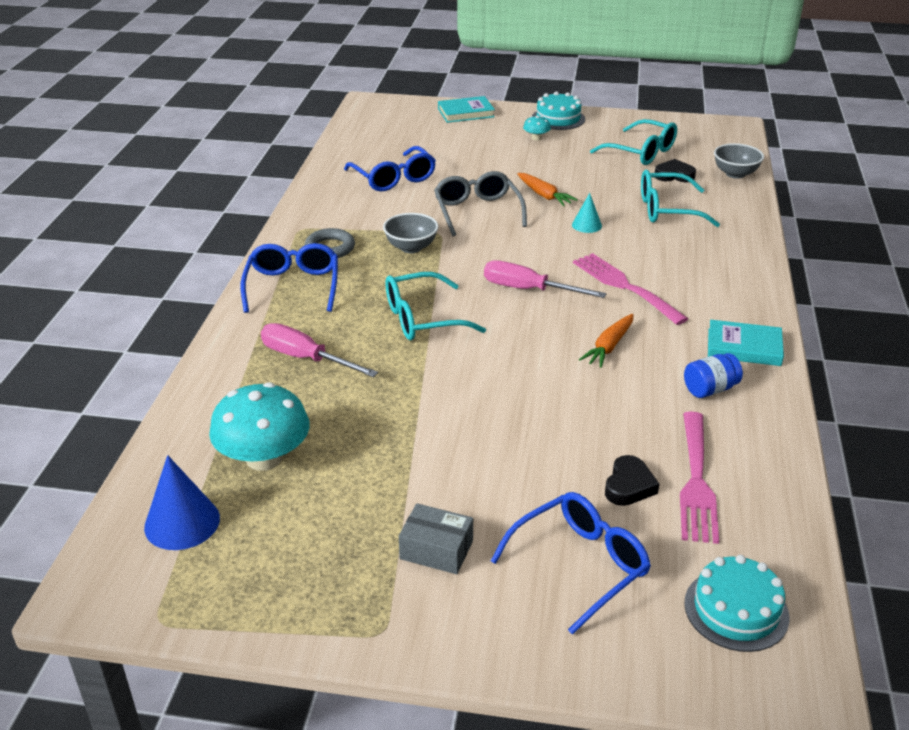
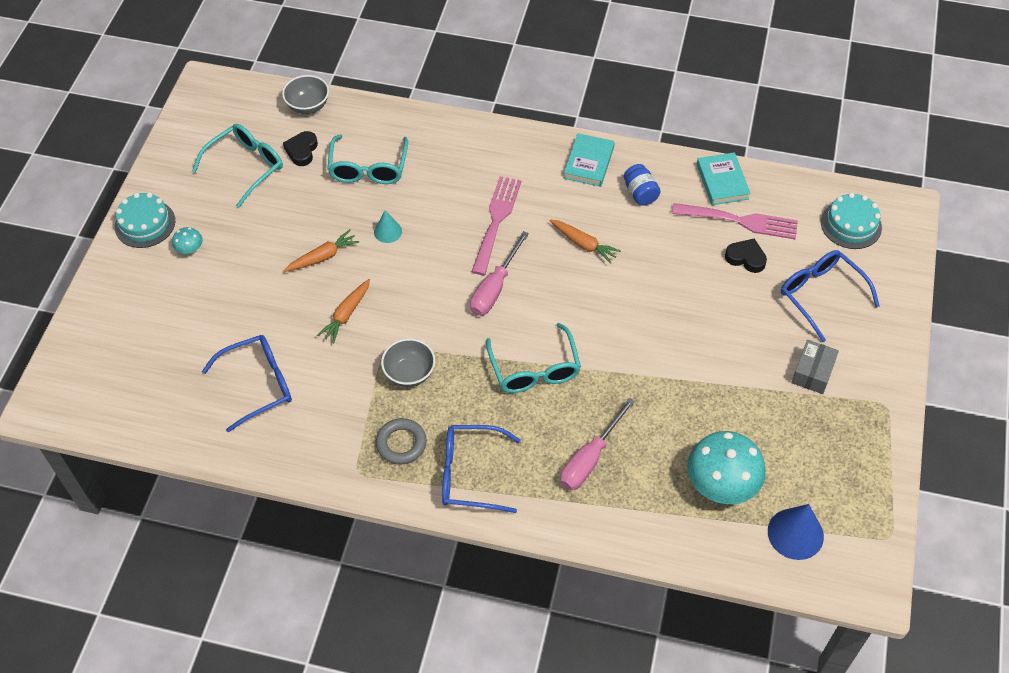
camera: 85 degrees left, 20 degrees up
grey glasses [434,171,527,236] -> orange carrot [317,279,370,343]
turquoise book [438,96,495,123] -> turquoise book moved to [697,152,751,205]
pink fork [573,253,688,325] -> pink fork turned 135 degrees clockwise [471,176,521,275]

